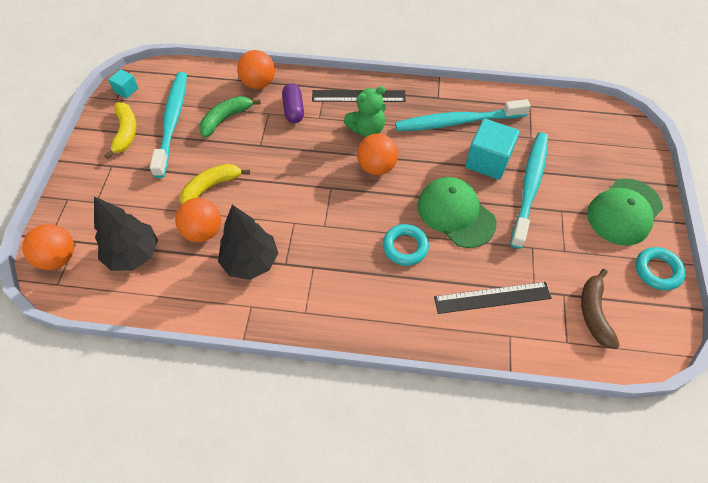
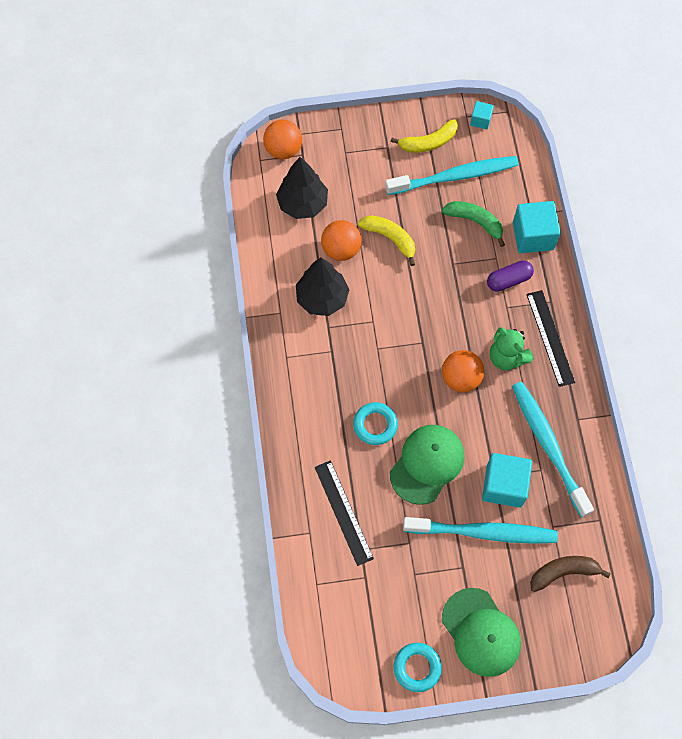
camera: 75 degrees right, 10 degrees up
orange ball [237,50,275,89] -> turquoise cube [513,201,561,253]
brown banana [581,269,620,349] -> brown banana moved to [530,556,611,592]
green cap [587,178,663,246] -> green cap turned 150 degrees counterclockwise [442,588,521,677]

